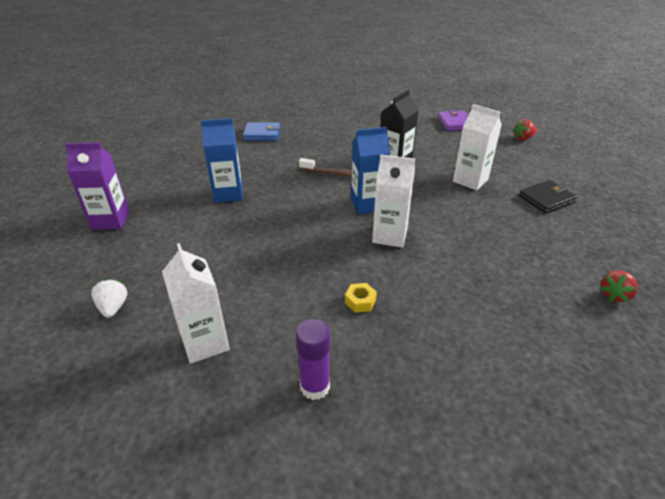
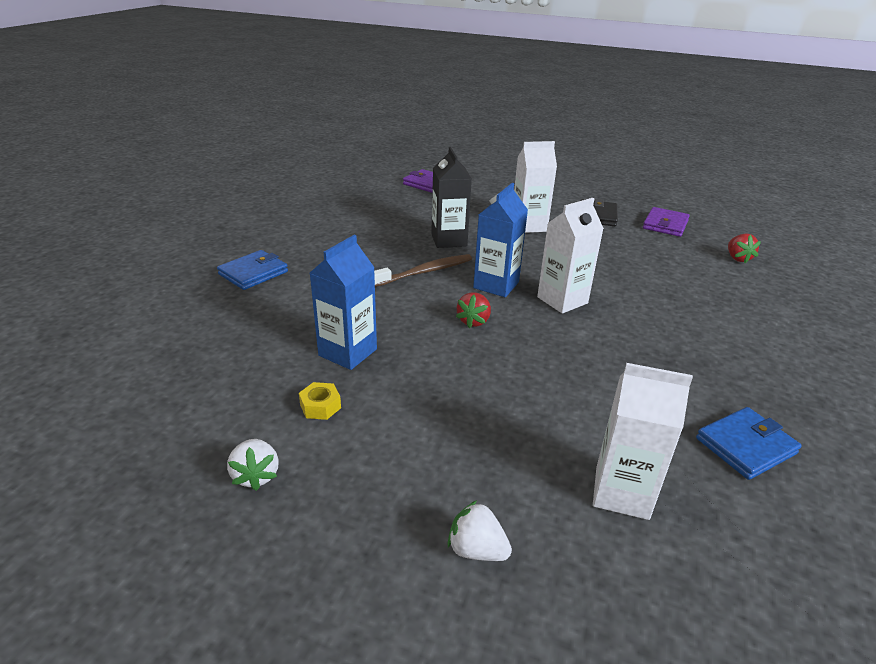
camera: 50 degrees left, 5 degrees down
purple carton [65,142,130,230] -> white strawberry [227,439,279,491]
purple glue stick [295,319,330,400] -> blue wallet [696,407,802,480]
yellow nut [345,283,377,313] -> yellow nut moved to [299,382,341,420]
red strawberry [513,119,537,140] -> red strawberry moved to [456,292,491,328]
none -> purple wallet [643,207,690,237]

